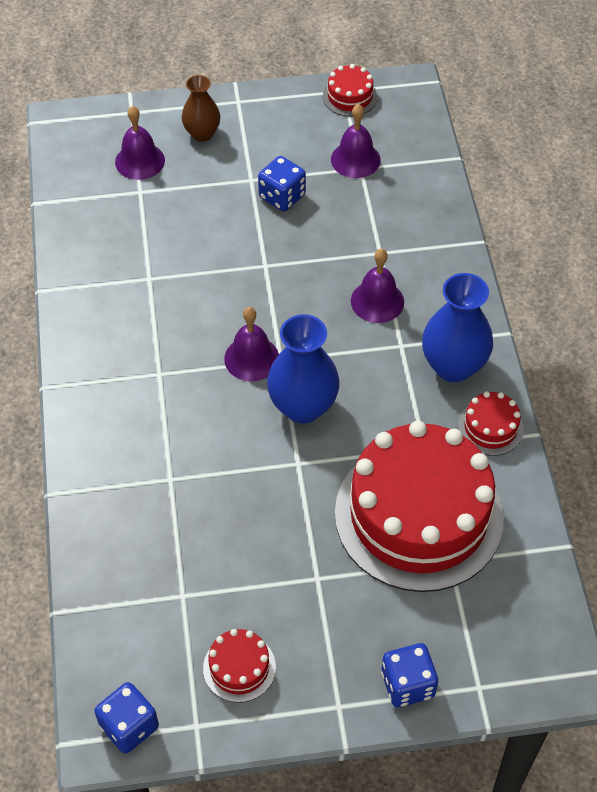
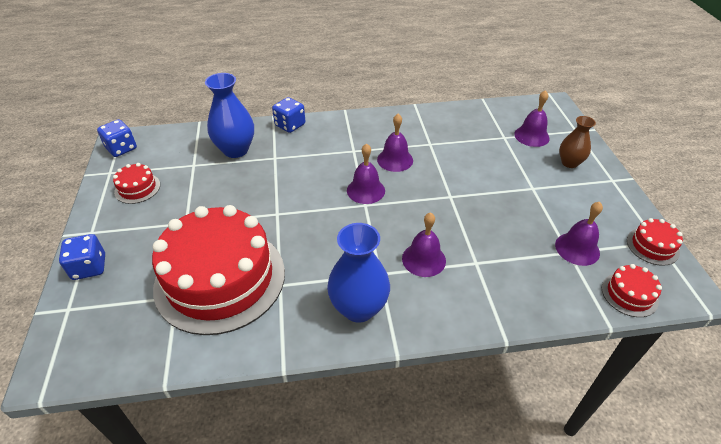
camera: 90 degrees right, 10 degrees down
blue dice [258,156,306,211] -> blue dice moved to [272,97,305,133]
blue vase [267,314,340,423] -> blue vase moved to [205,73,254,158]
red cake [458,391,524,456] -> red cake moved to [602,264,662,317]
none -> purple bell [377,114,413,172]

